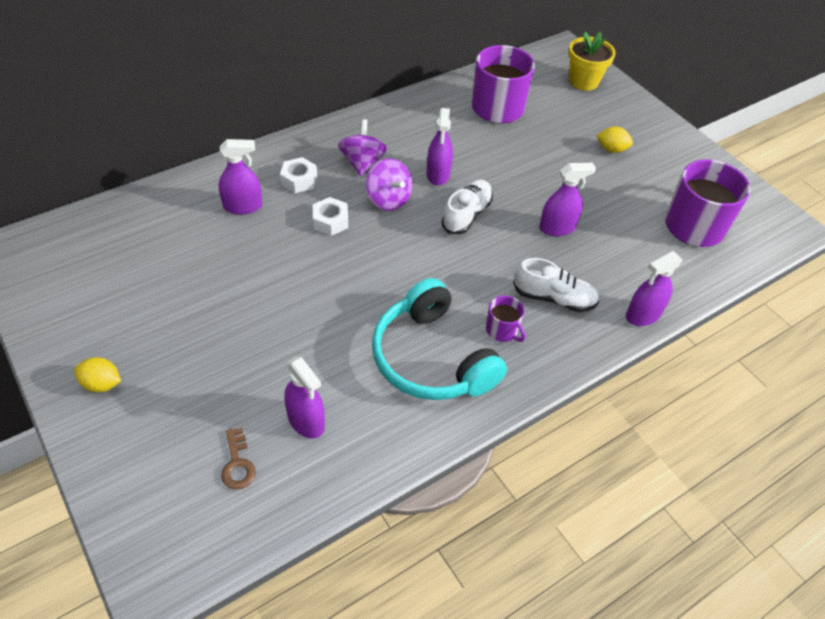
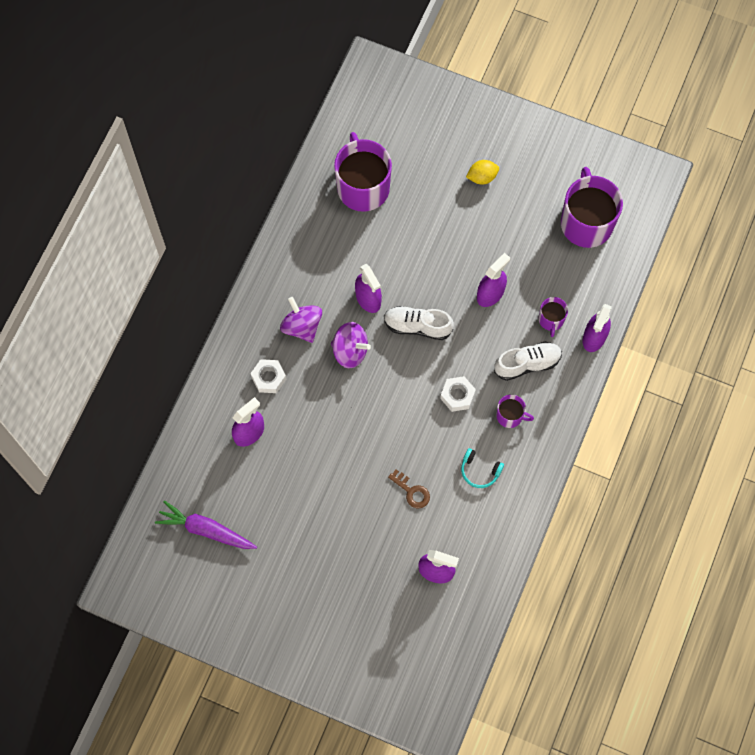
camera: 30 degrees left, 20 degrees up
yellow lemon [74,357,121,392] -> none
brown key [221,428,256,490] -> brown key moved to [388,469,430,508]
white nut [313,197,348,236] -> white nut moved to [440,376,476,412]
turquoise headphones [372,278,507,400] -> turquoise headphones [461,448,504,488], size x0.40
white shoe [442,180,493,234] -> white shoe turned 75 degrees counterclockwise [384,306,454,340]
yellow flower pot [568,32,616,91] -> none
none -> purple carrot [155,501,257,549]
none -> purple mug [539,297,568,337]

